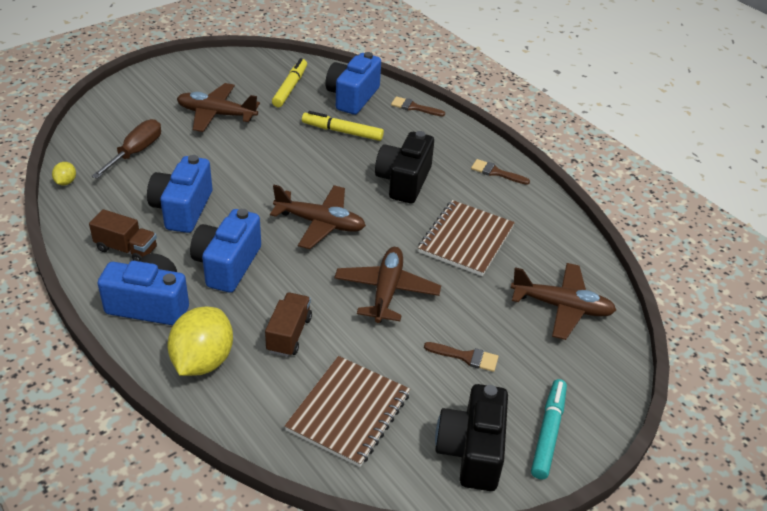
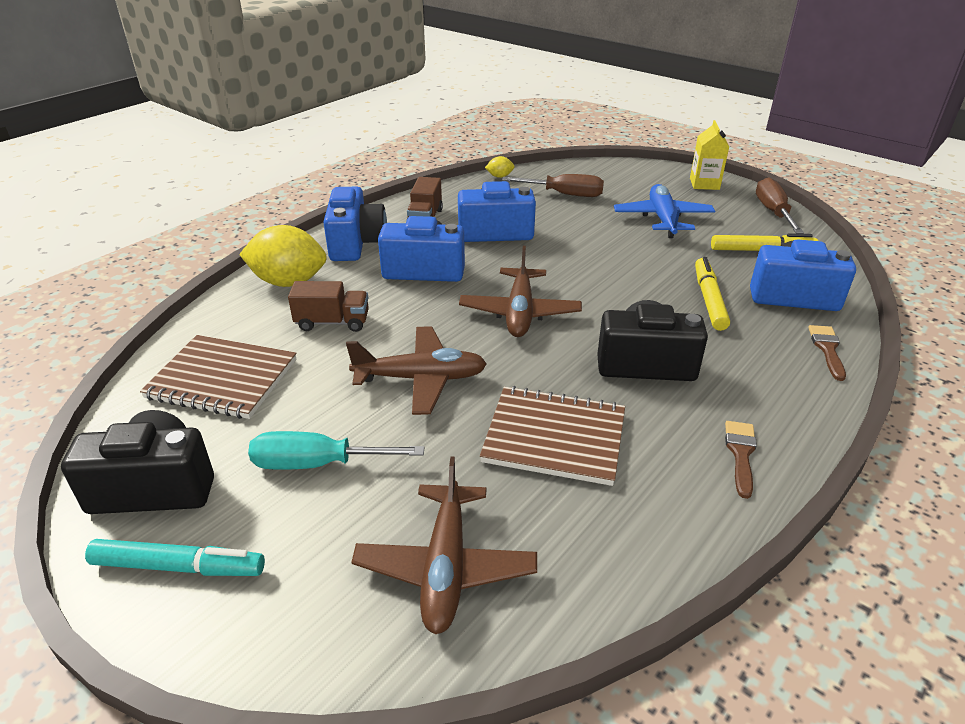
camera: 80 degrees right, 5 degrees down
brown plane [177,83,260,132] -> blue plane [614,184,715,238]
brown brush [424,342,498,372] -> turquoise screwdriver [248,431,424,469]
none -> yellow carton [690,120,729,190]
none -> brown screwdriver [756,177,804,234]

